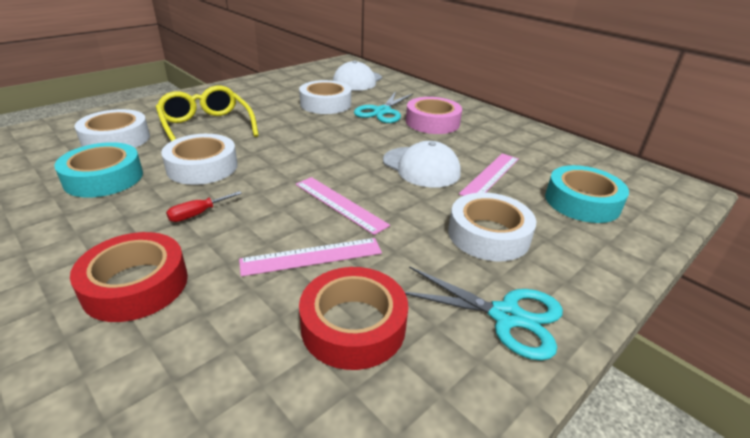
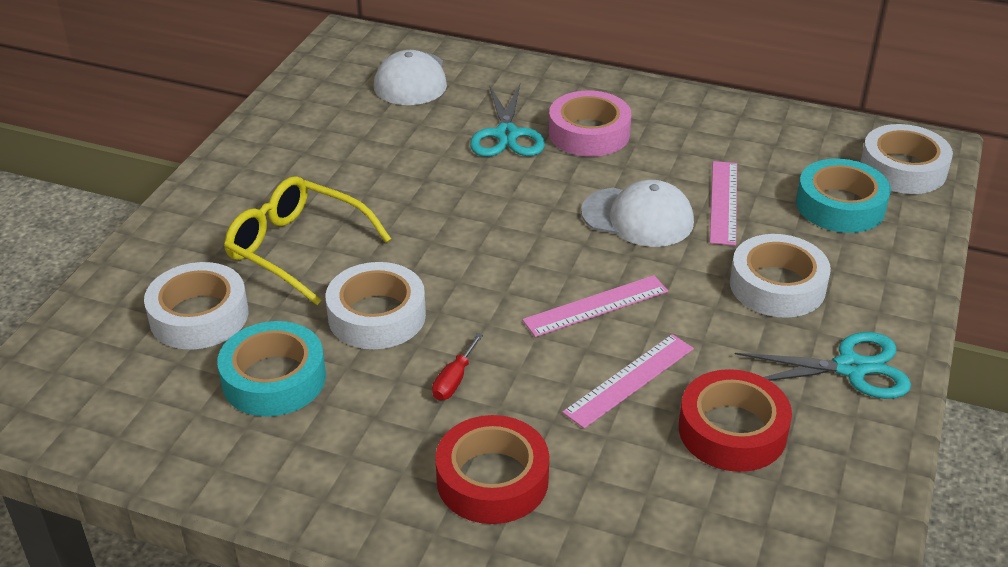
camera: 25 degrees left, 5 degrees up
pink ruler [296,177,390,235] -> pink ruler turned 45 degrees counterclockwise [522,275,668,337]
white tape [299,80,351,114] -> white tape moved to [860,124,953,194]

